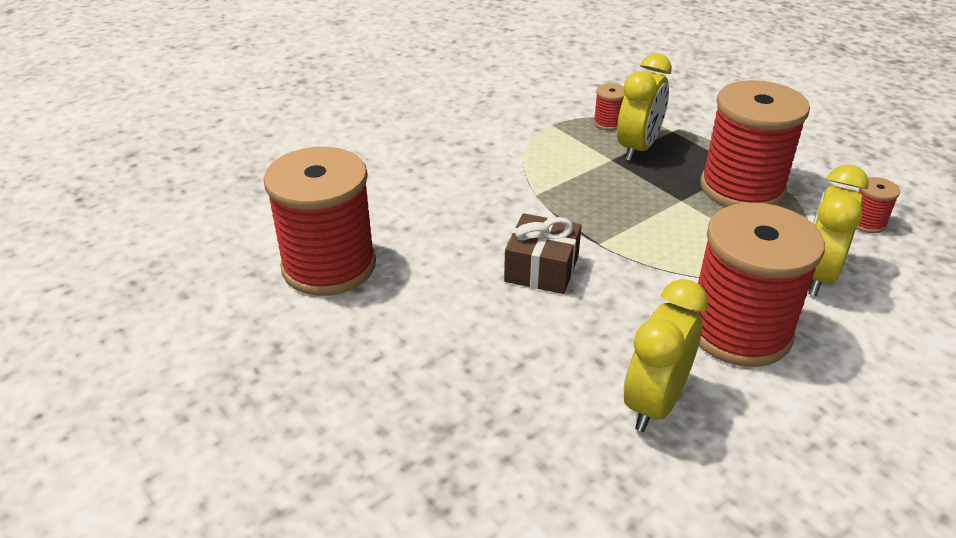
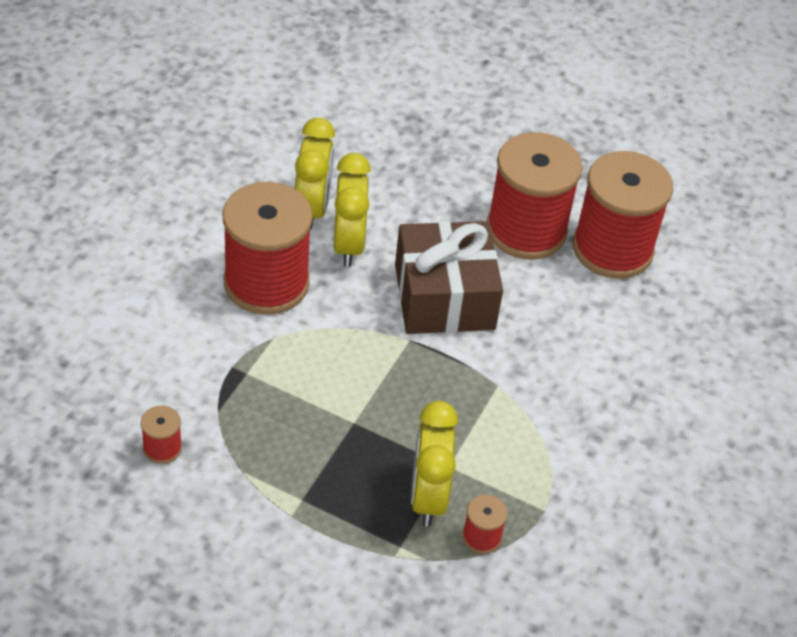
camera: 150 degrees right, 10 degrees up
brown gift [504,213,582,294] -> brown gift [395,221,503,334], size x1.63
red spool [700,80,810,207] -> red spool moved to [487,132,583,260]
yellow clock [808,165,869,296] -> yellow clock moved to [333,153,371,267]

